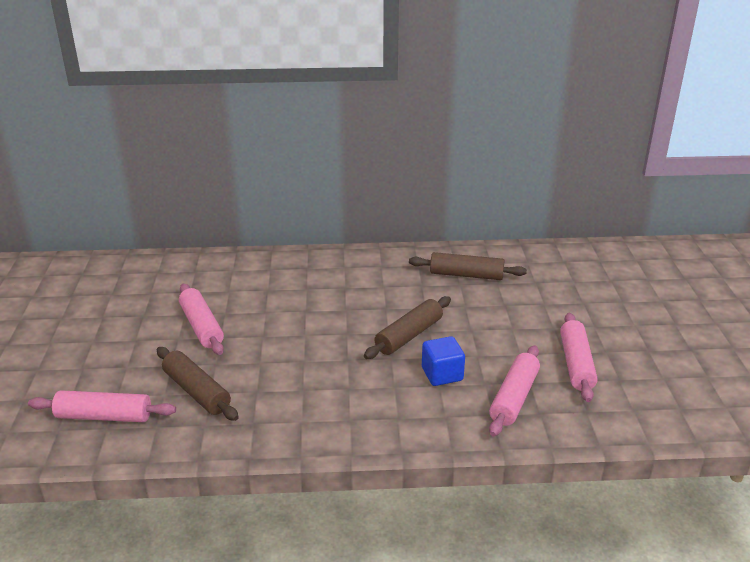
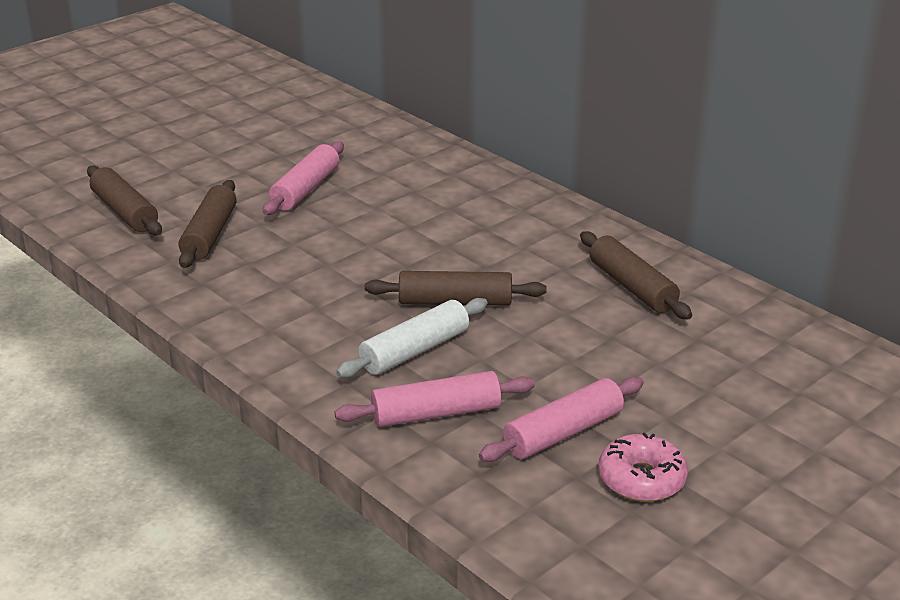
camera: 50 degrees right, 0 degrees up
pink rolling pin [28,390,176,422] -> brown rolling pin [87,165,162,235]
blue cube [422,336,465,386] -> white rolling pin [336,298,488,378]
none -> pink donut [598,433,688,502]

